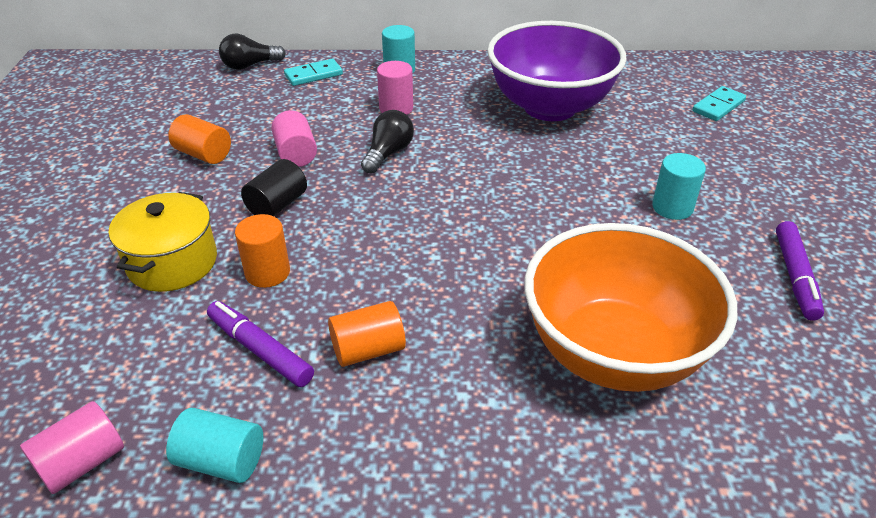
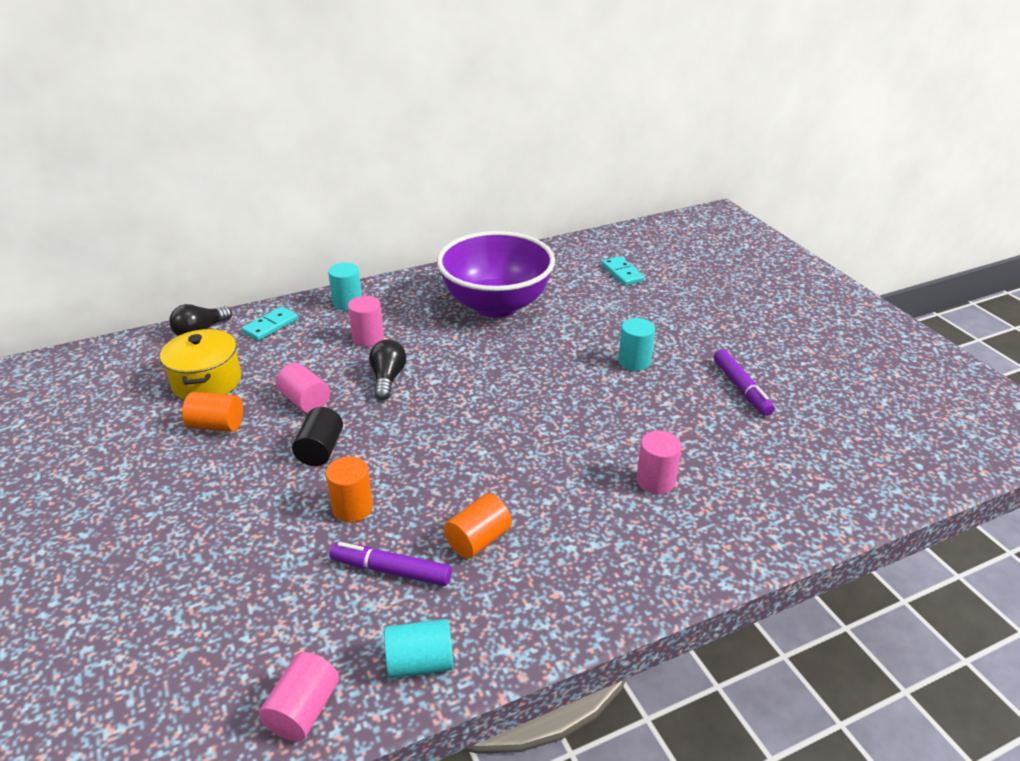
camera: 25 degrees left, 5 degrees down
yellow pot [109,192,217,292] -> yellow pot moved to [160,329,241,400]
orange bowl [524,223,737,392] -> pink cylinder [636,430,682,494]
turquoise domino [692,86,746,121] -> turquoise domino turned 45 degrees counterclockwise [601,256,645,286]

